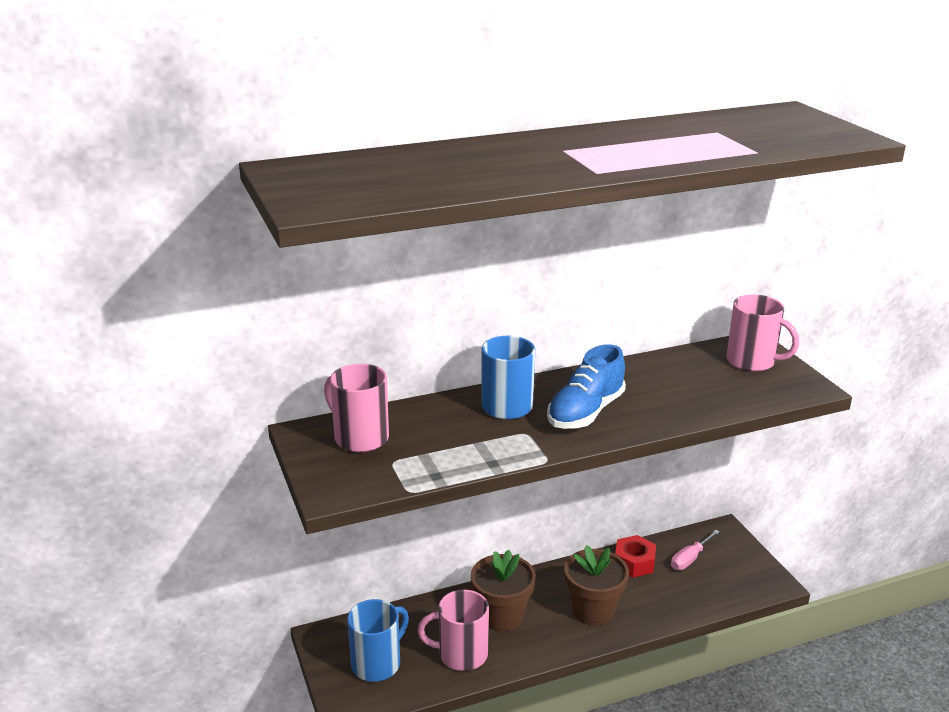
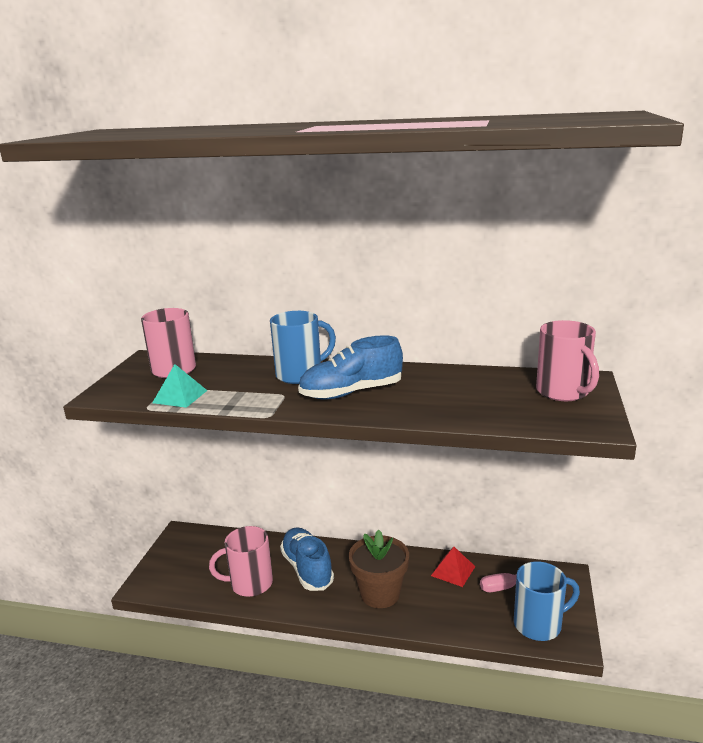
camera: 35 degrees right, 5 degrees down
blue mug [347,599,409,682] -> blue mug moved to [514,561,580,641]
pink mug [418,590,489,671] -> pink mug turned 45 degrees counterclockwise [209,526,273,597]
brown flower pot [471,550,536,631] -> blue shoe [280,527,334,591]
red nut [615,535,656,578] -> red pyramid [431,547,476,587]
none -> turquoise pyramid [152,364,208,408]

